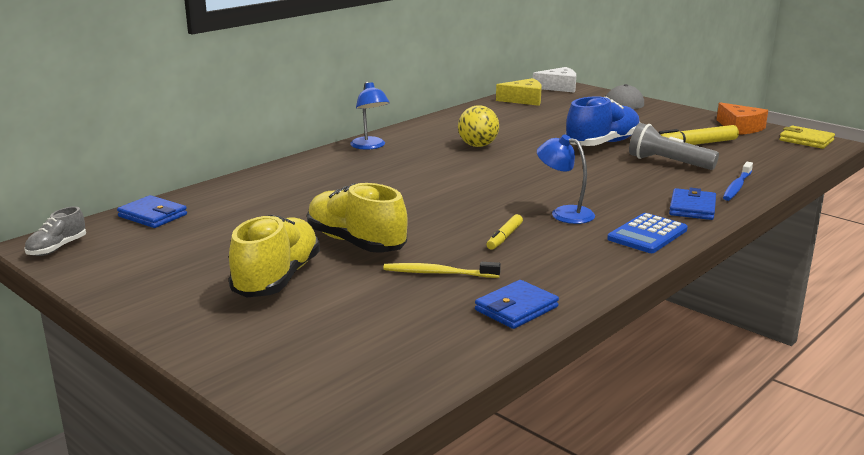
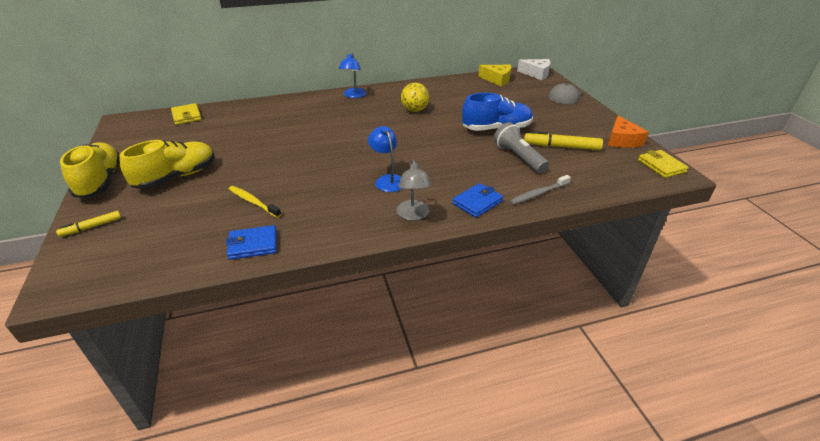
camera: 30 degrees right, 15 degrees up
grey shoe [24,206,86,256] -> none
blue wallet [117,195,187,228] -> yellow wallet [171,103,201,125]
yellow shoe [307,183,408,253] -> yellow shoe moved to [60,143,120,198]
yellow marker [487,214,523,250] -> yellow marker moved to [56,211,121,237]
blue calculator [607,213,688,253] -> grey lamp [396,159,432,220]
blue toothbrush [723,162,753,201] -> grey toothbrush [510,175,571,205]

